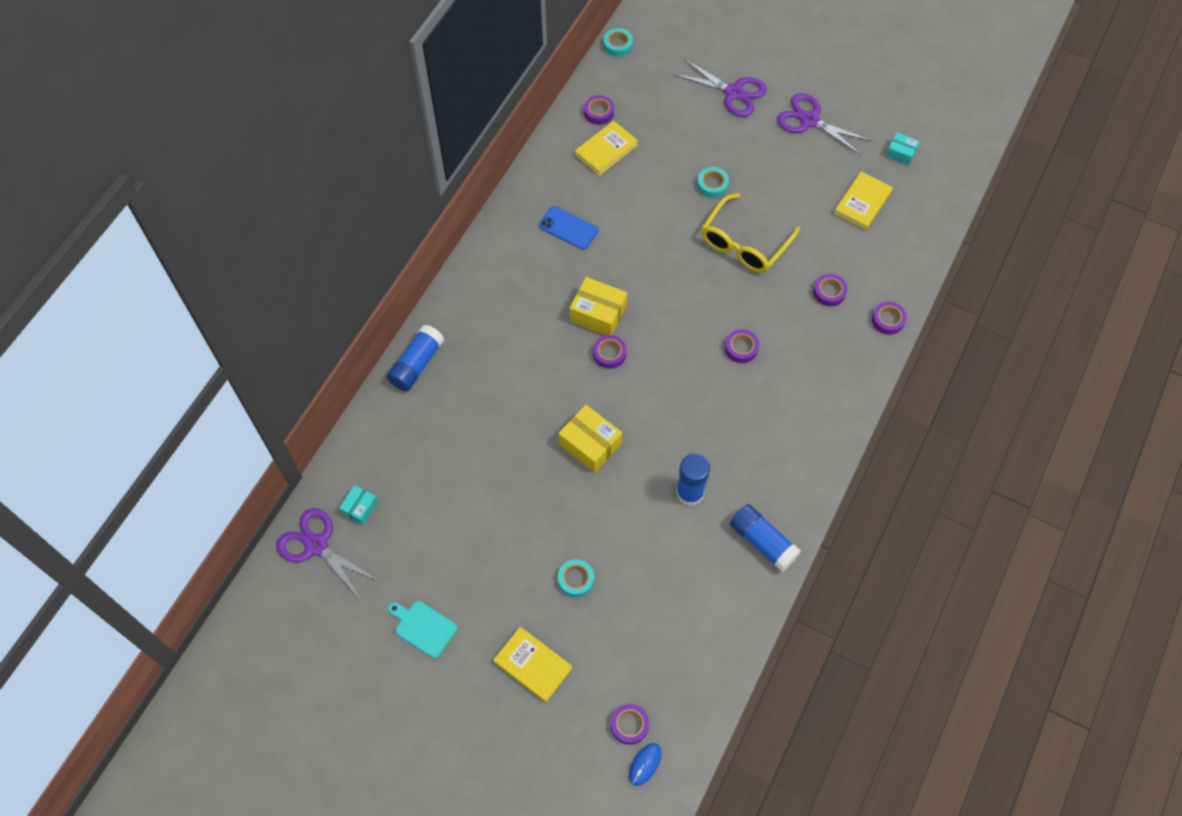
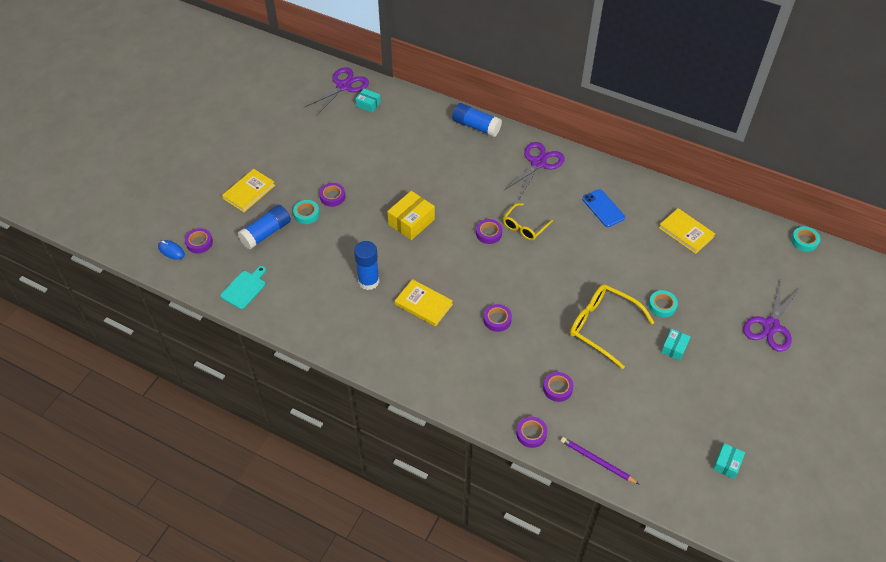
camera: 90 degrees right, 10 degrees down
turquoise cutting board [388,601,458,658] -> turquoise cutting board moved to [220,266,266,309]
blue phone [539,206,598,249] -> blue phone turned 60 degrees counterclockwise [582,189,625,227]
yellow box [570,277,627,335] -> yellow glasses [503,203,553,240]
purple tape [584,95,614,125] -> purple tape moved to [319,183,345,207]
blue glue stick [730,504,801,572] -> blue glue stick moved to [238,205,291,250]
purple scissors [777,93,872,155] -> purple scissors moved to [504,142,565,199]
yellow book [834,172,893,230] -> yellow book moved to [395,279,453,326]
none -> purple pencil [561,437,639,484]
none -> turquoise box [661,329,691,361]

